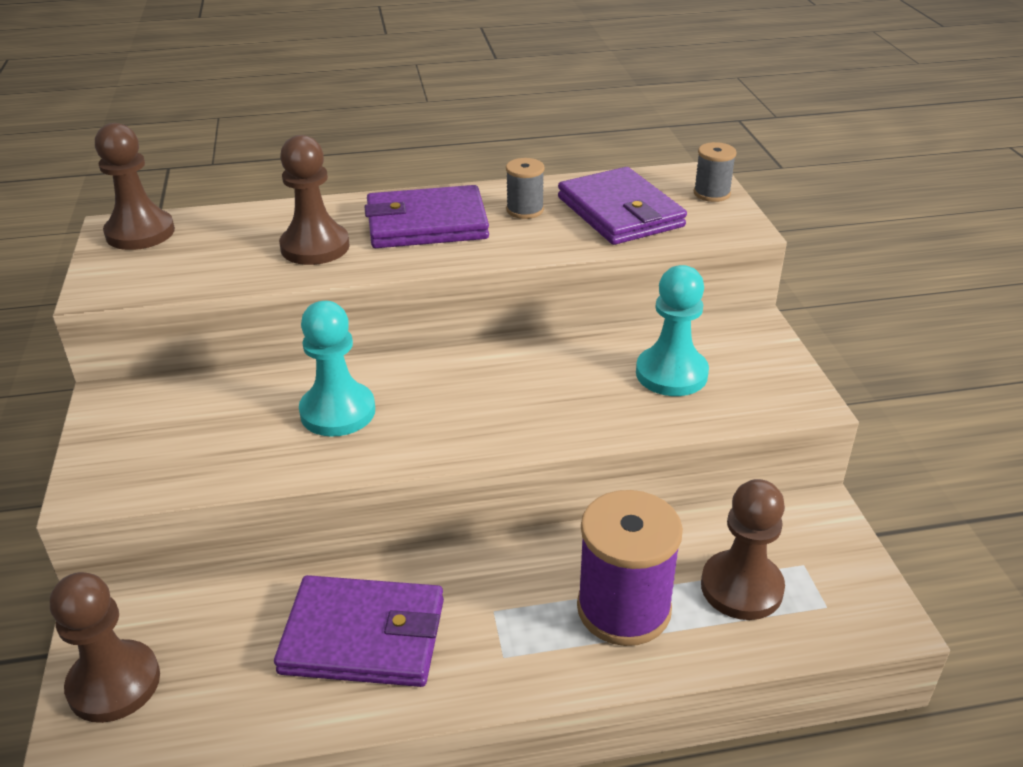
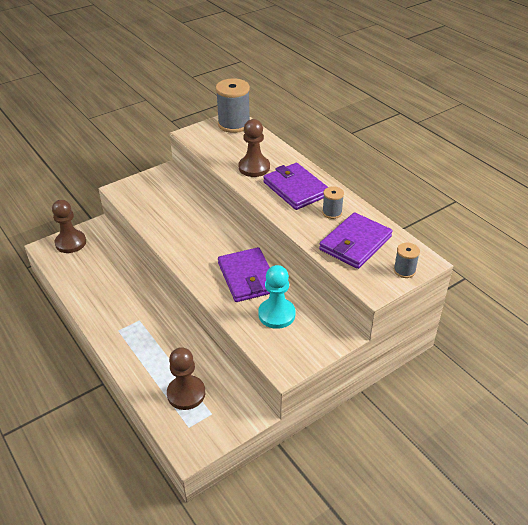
camera: 65 degrees right, 5 degrees up
brown pawn [95,123,175,250] -> grey spool [216,78,250,133]
purple wallet [274,575,444,687] -> purple wallet moved to [218,247,270,302]
turquoise pawn [299,301,375,436] -> none
purple spool [577,490,683,646] -> none

